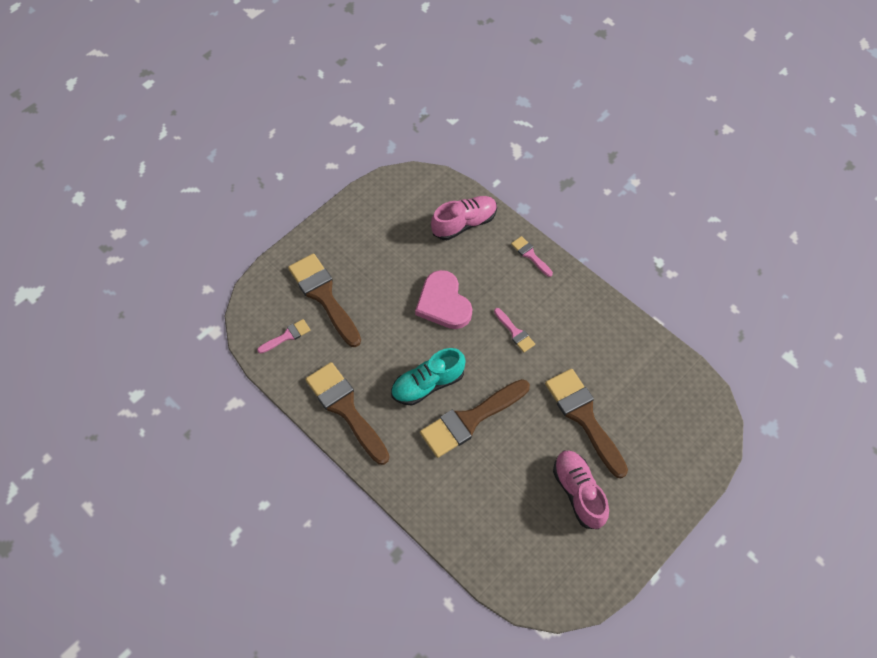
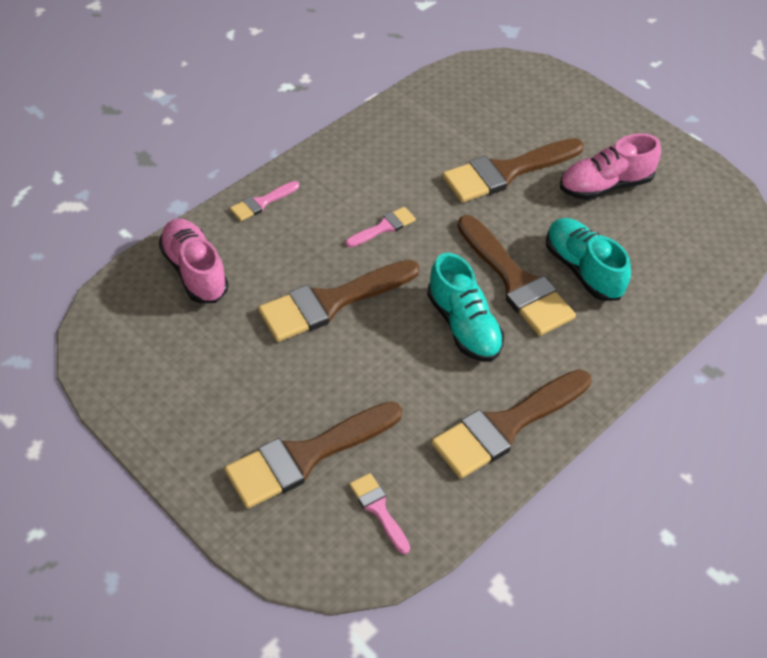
camera: 90 degrees left, 10 degrees down
pink heart [415,270,472,329] -> brown brush [258,260,419,342]
none -> turquoise shoe [546,218,631,301]

